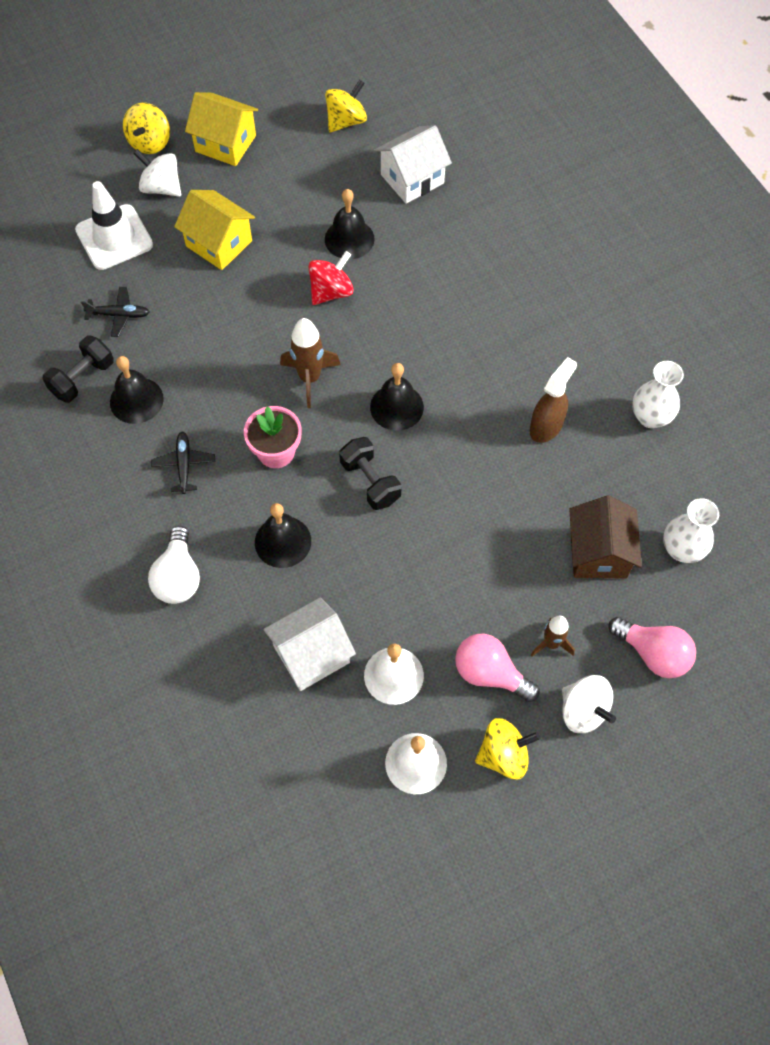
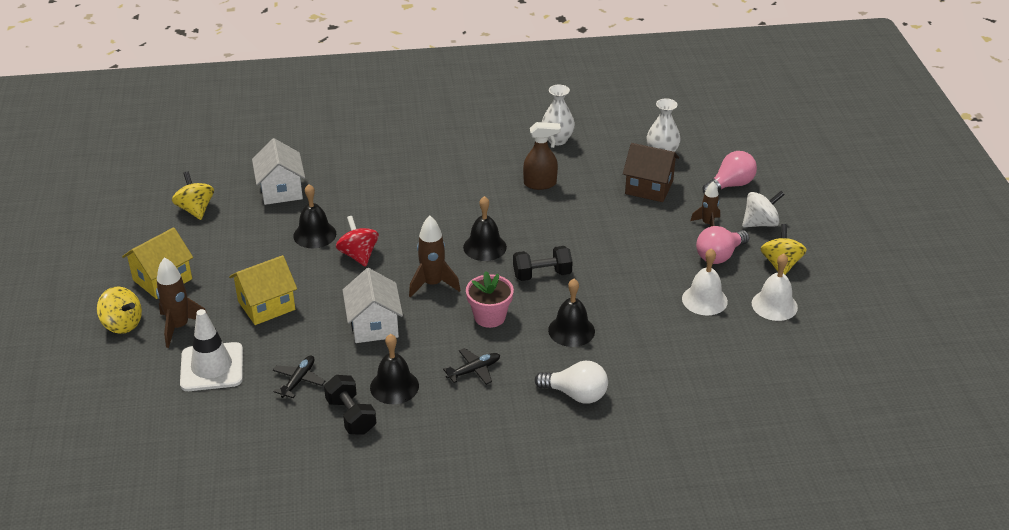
camera: 70 degrees left, 25 degrees down
white spinning top [133,149,181,197] -> brown rocket [156,257,207,348]
black plane [151,431,215,494] -> black plane turned 135 degrees clockwise [443,348,500,385]
white house [263,597,356,691] -> white house moved to [343,268,403,343]
brown spray bottle [530,357,577,443] -> brown spray bottle turned 120 degrees clockwise [523,122,561,190]

